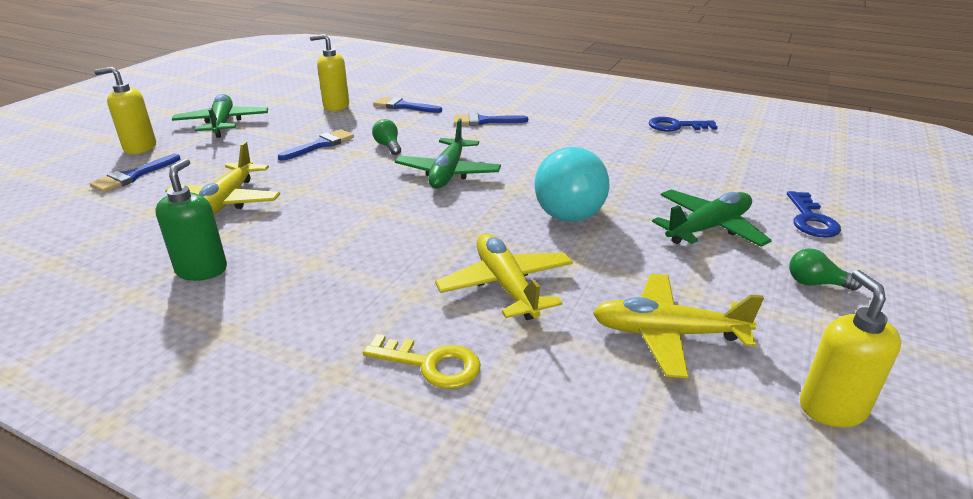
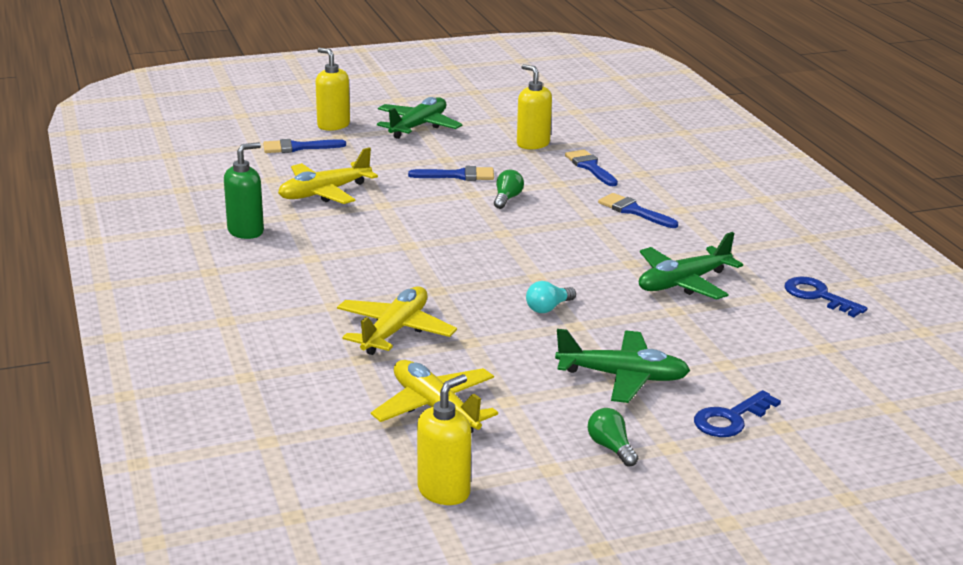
camera: 45 degrees right, 5 degrees down
yellow key [363,334,481,389] -> none
green plane [395,119,501,189] -> green plane moved to [639,232,743,300]
turquoise light bulb [534,147,609,222] -> turquoise light bulb [526,281,576,313], size x0.43

